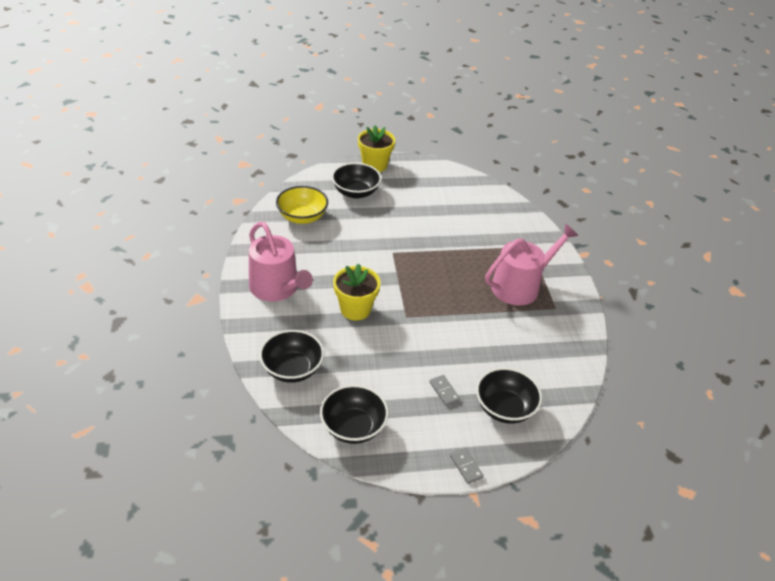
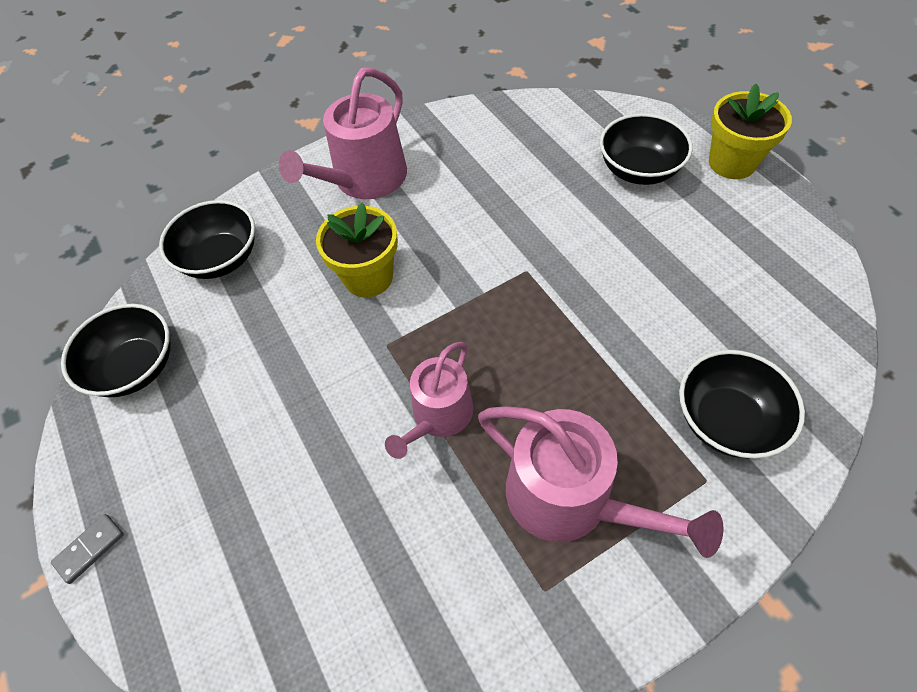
camera: 75 degrees right, 15 degrees up
yellow bowl [276,186,328,224] -> none
grey domino [429,375,460,406] -> none
black bowl [476,368,542,424] -> black bowl moved to [679,350,805,459]
none -> pink watering can [385,342,474,459]

